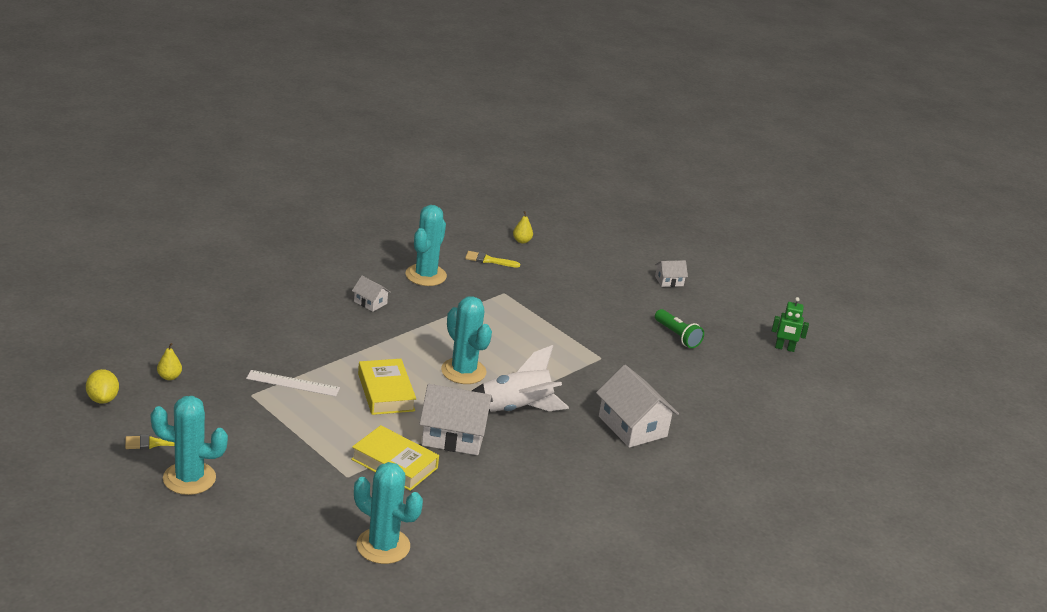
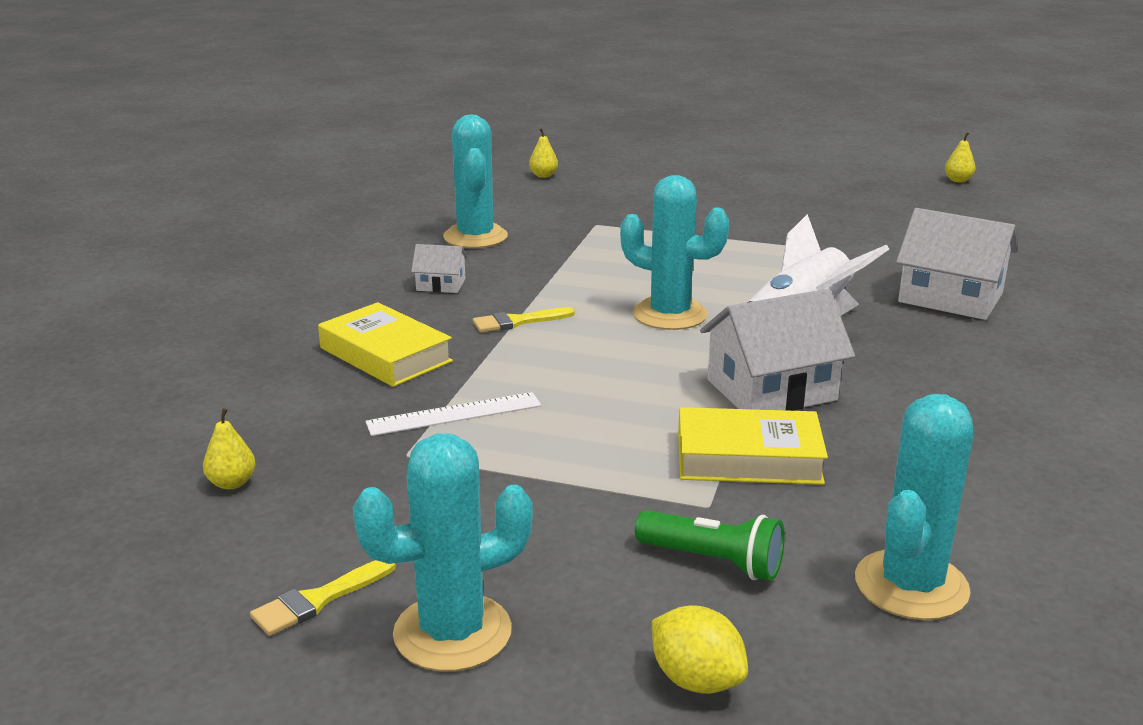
camera: 25 degrees left, 5 degrees down
yellow lemon [86,369,119,404] -> yellow lemon moved to [652,605,748,694]
turquoise cactus [354,462,423,564] -> turquoise cactus turned 60 degrees counterclockwise [855,394,973,620]
yellow book [358,359,416,415] -> yellow book moved to [318,302,453,387]
yellow brush [465,251,520,268] -> yellow brush moved to [473,307,575,332]
white house [655,260,688,287] -> none
green flashlight [655,309,704,348] -> green flashlight moved to [635,510,785,581]
green robot [772,297,809,352] -> yellow pear [945,132,976,182]

